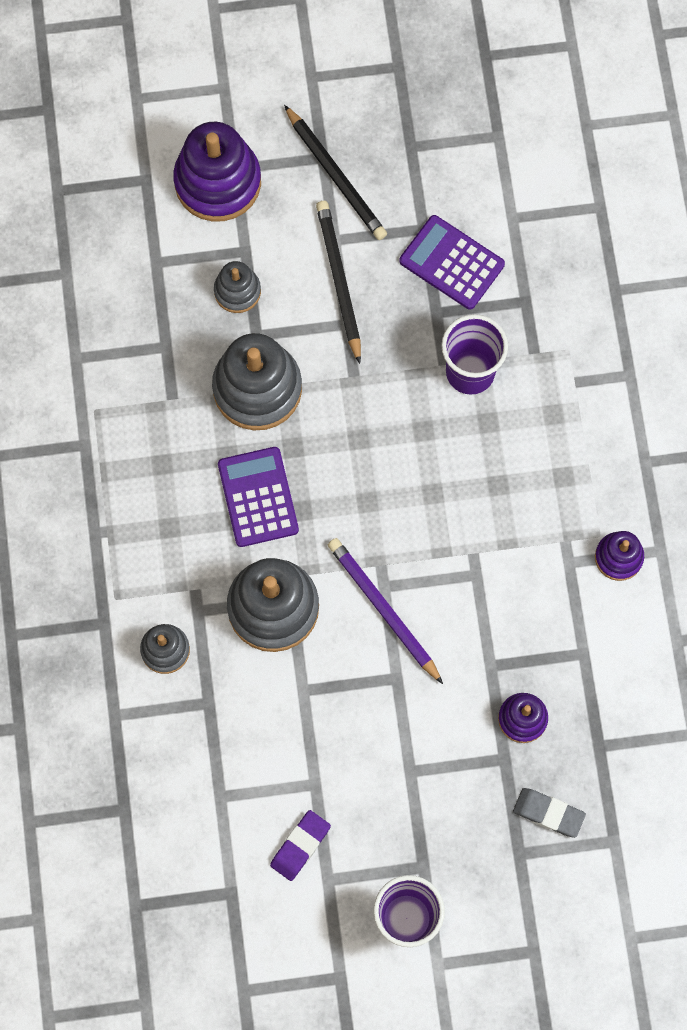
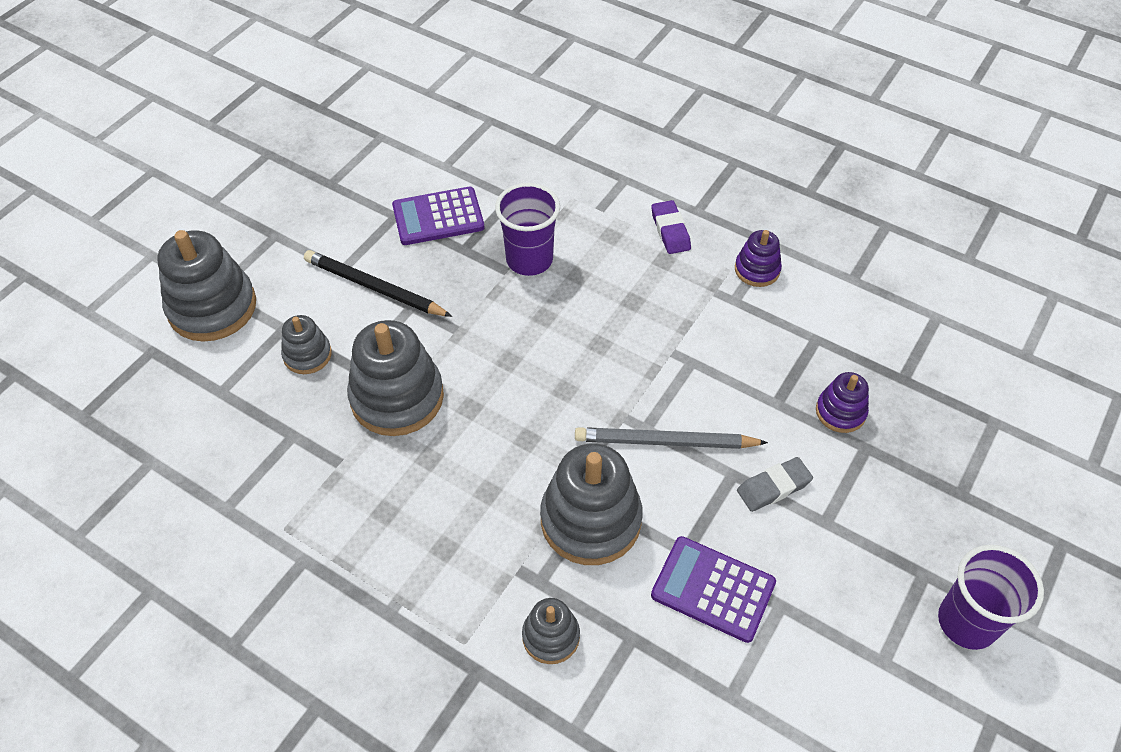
camera: 50 degrees left, 20 degrees down
purple stacking toy [173,122,261,221] -> grey stacking toy [158,230,256,342]
purple calculator [218,447,299,547] -> purple calculator moved to [651,536,776,643]
purple eraser [270,810,331,881] -> purple eraser moved to [651,200,691,254]
black pencil [284,105,387,240] -> none
purple pencil [328,538,443,684] -> grey pencil [575,427,768,449]
grey eraser [513,788,586,838] -> grey eraser moved to [737,457,813,512]

